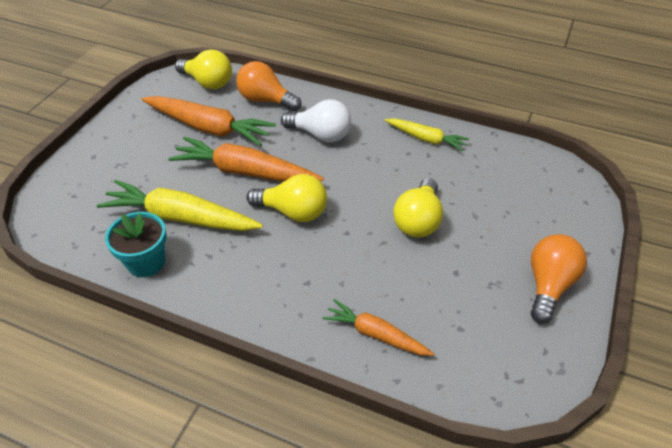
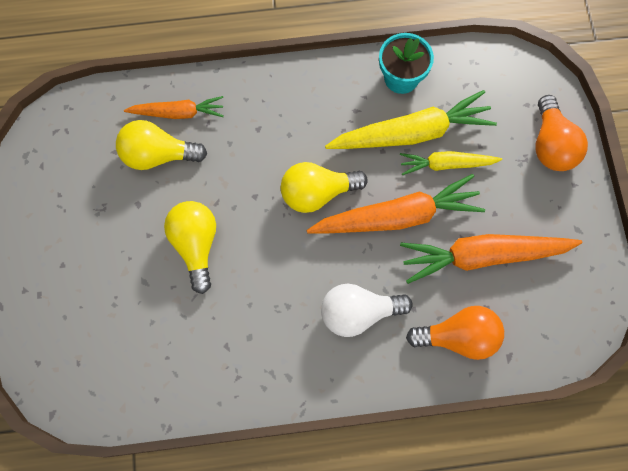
camera: 150 degrees right, 25 degrees up
yellow light bulb [175,49,232,89] -> yellow light bulb moved to [116,120,207,170]
yellow carrot [385,118,469,151] -> yellow carrot moved to [400,151,502,175]
orange light bulb [531,234,587,323] -> orange light bulb moved to [535,95,588,171]

